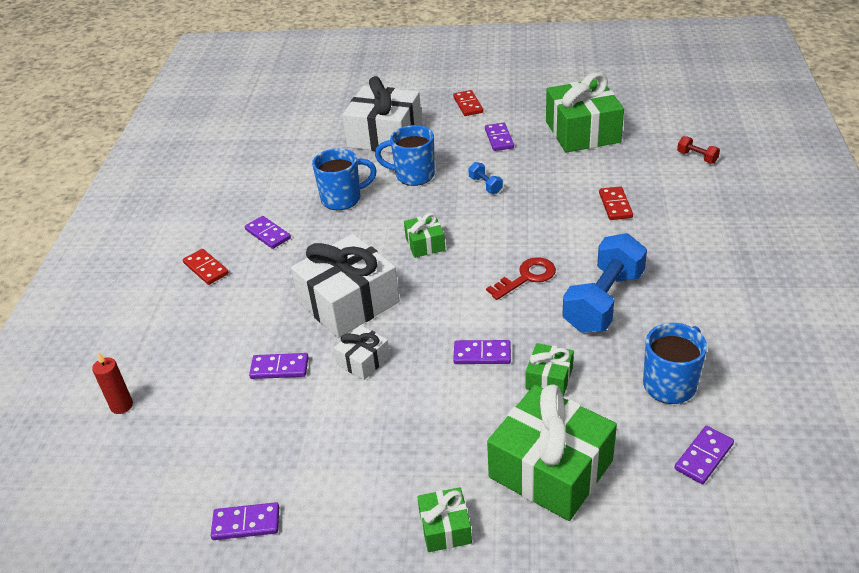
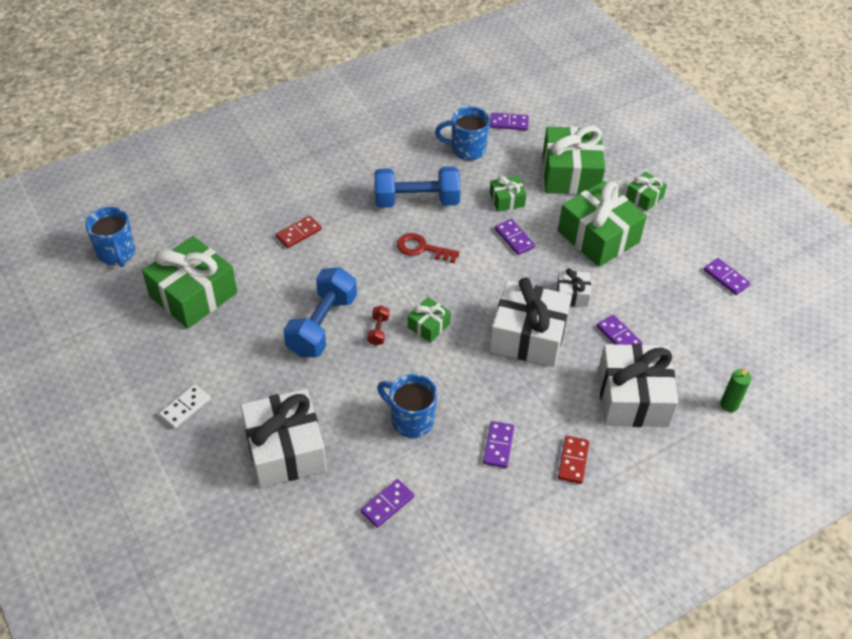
camera: 130 degrees left, 10 degrees up
red candle [92,352,133,414] -> green candle [720,368,752,412]
blue mug [375,125,435,186] -> blue mug moved to [85,207,135,267]
red domino [453,90,483,116] -> white domino [159,384,211,429]
blue dumbbell [468,162,503,194] -> blue dumbbell [283,267,357,358], size x2.36
purple domino [485,123,514,151] -> purple domino moved to [360,479,414,528]
red dumbbell [677,136,720,164] -> red dumbbell moved to [367,305,389,346]
none -> green gift [558,181,647,267]
none -> white gift [598,344,679,427]

